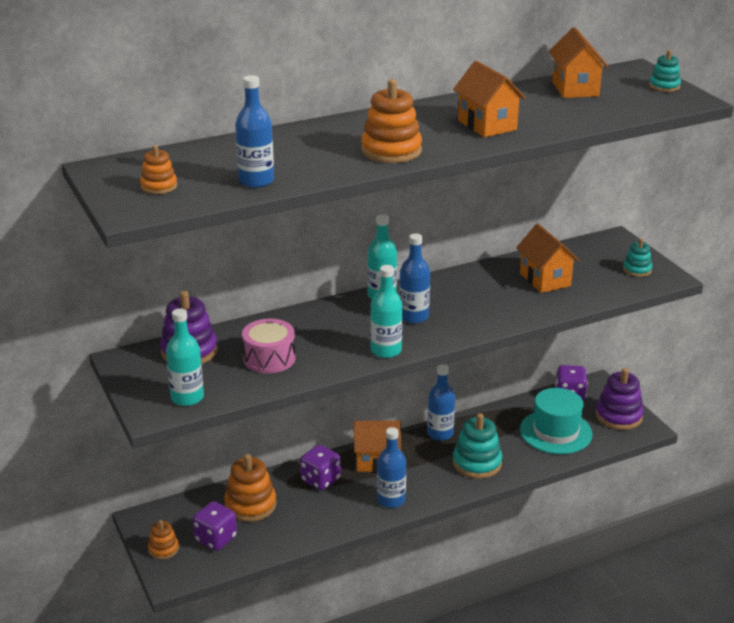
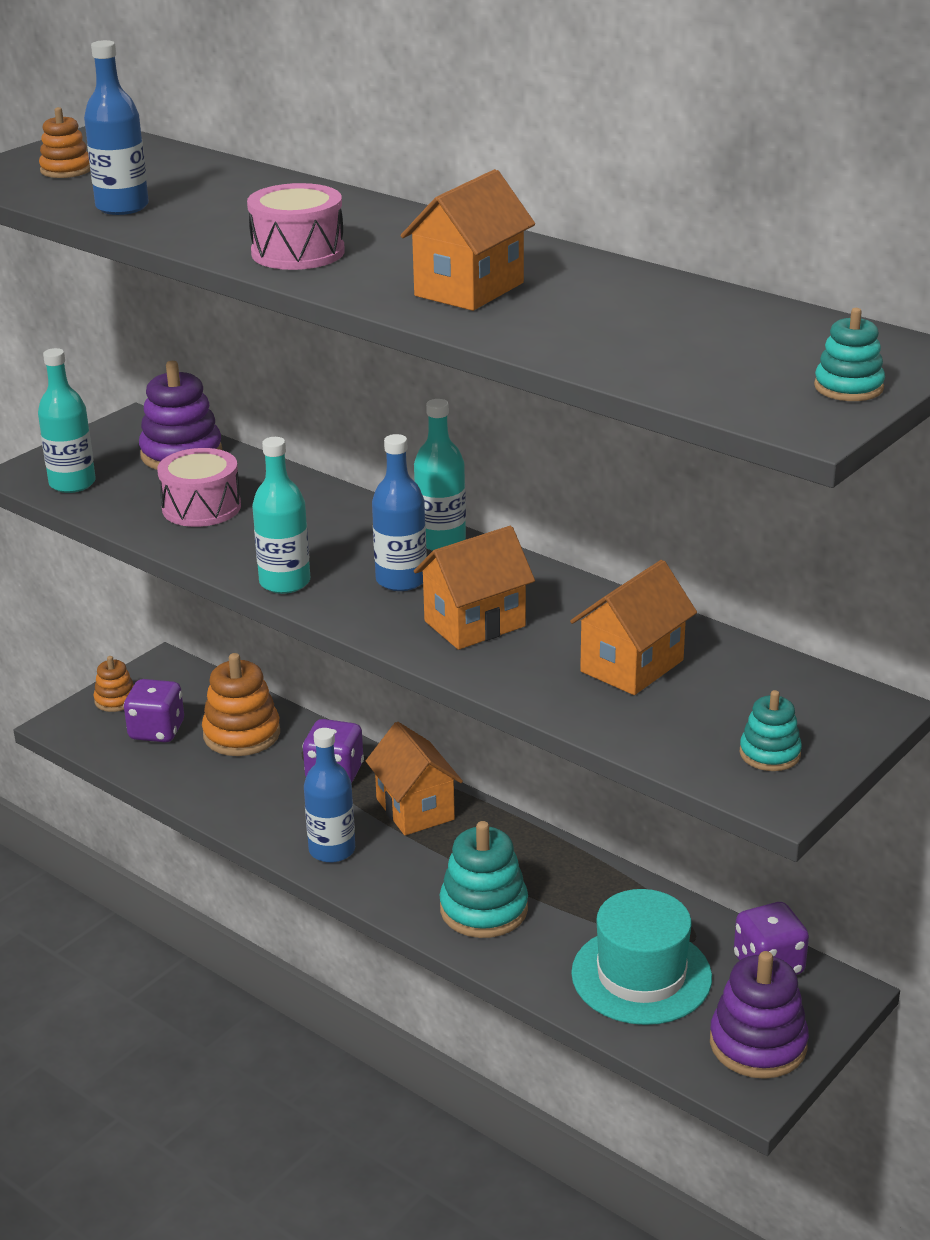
camera: 65 degrees right, 0 degrees up
orange stacking toy [361,79,422,163] -> pink drum [247,183,345,270]
blue bottle [427,364,455,441] -> none
orange house [549,27,609,98] -> orange house moved to [414,526,535,650]

